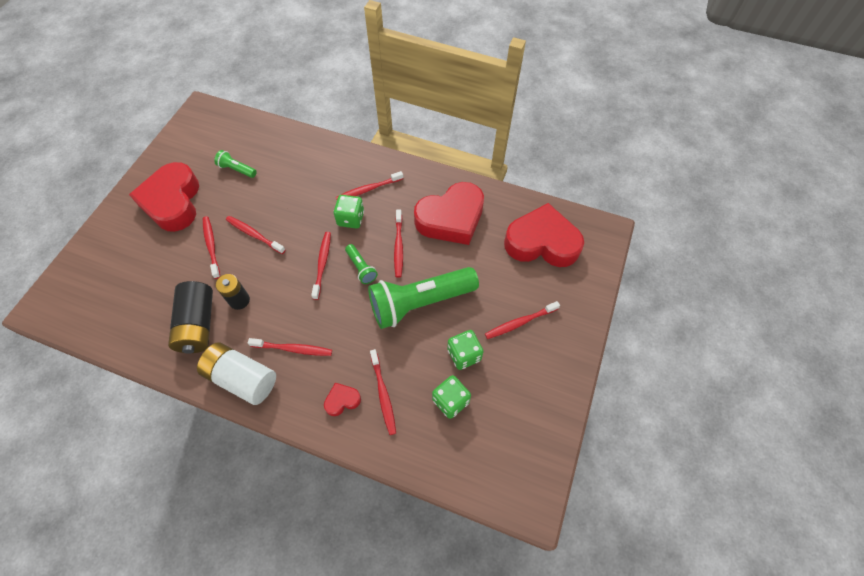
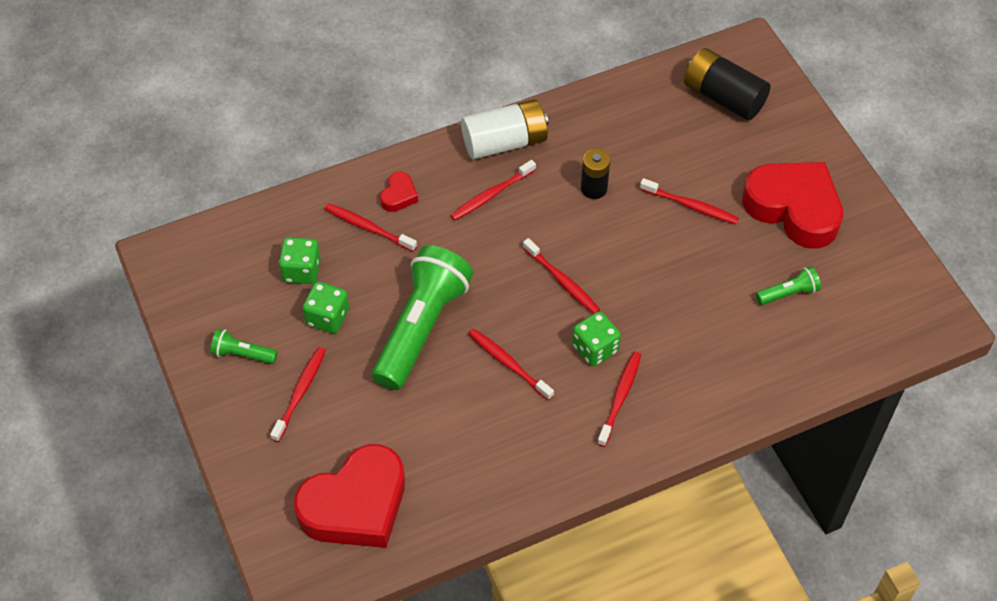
camera: 135 degrees right, 5 degrees down
black battery [168,281,213,354] -> black battery moved to [684,48,771,120]
red toothbrush [226,216,285,254] -> none
green flashlight [345,244,378,284] -> green flashlight moved to [210,329,278,364]
red heart [414,182,484,245] -> none

